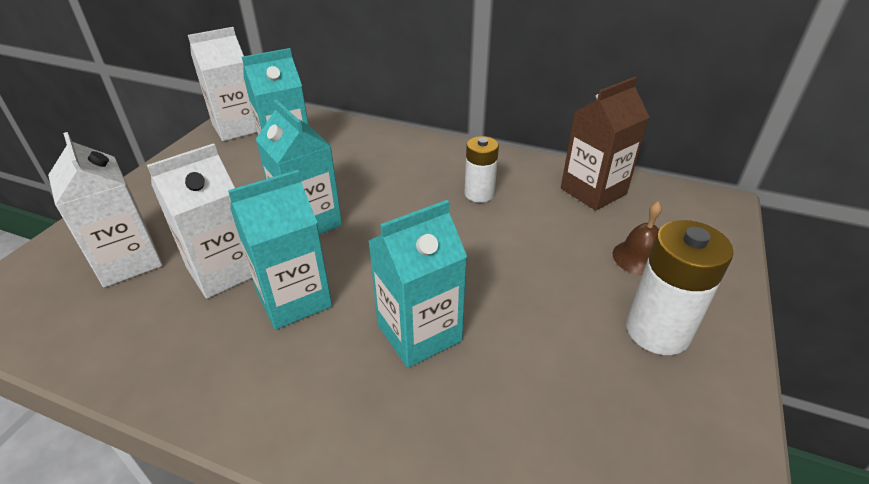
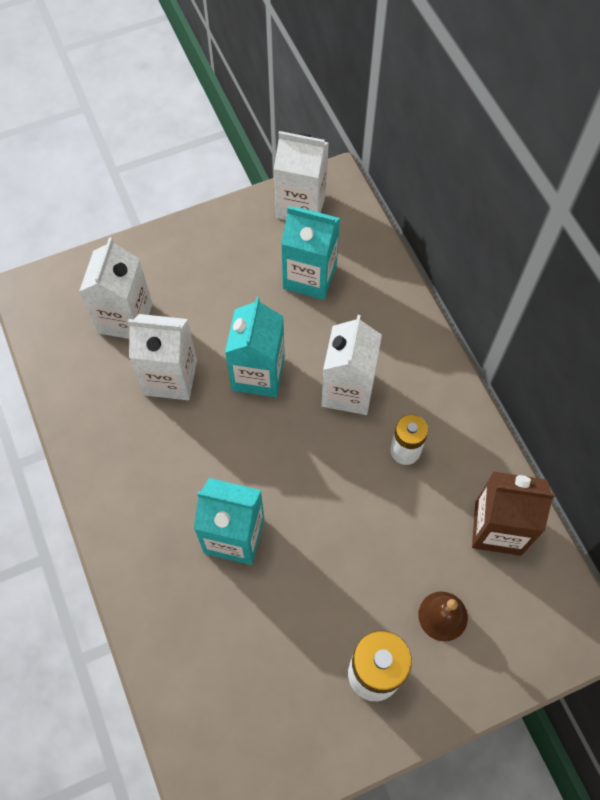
camera: 45 degrees right, 25 degrees up
turquoise carton [228,170,332,330] -> none
none -> white carton [321,315,382,415]

